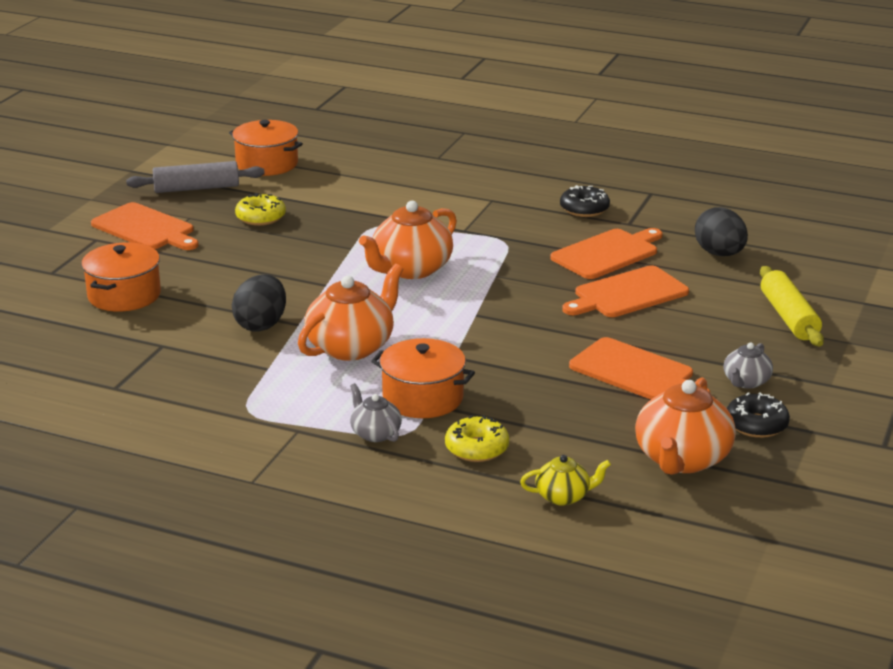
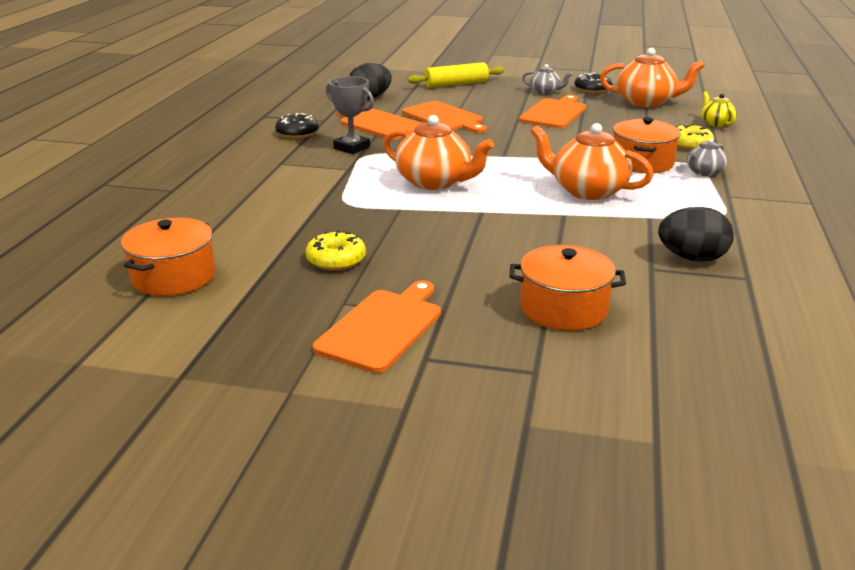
camera: 100 degrees left, 0 degrees up
grey rolling pin [126,161,265,193] -> none
black egg [232,274,286,332] -> black egg moved to [658,207,734,262]
none -> grey trophy [326,76,374,154]

